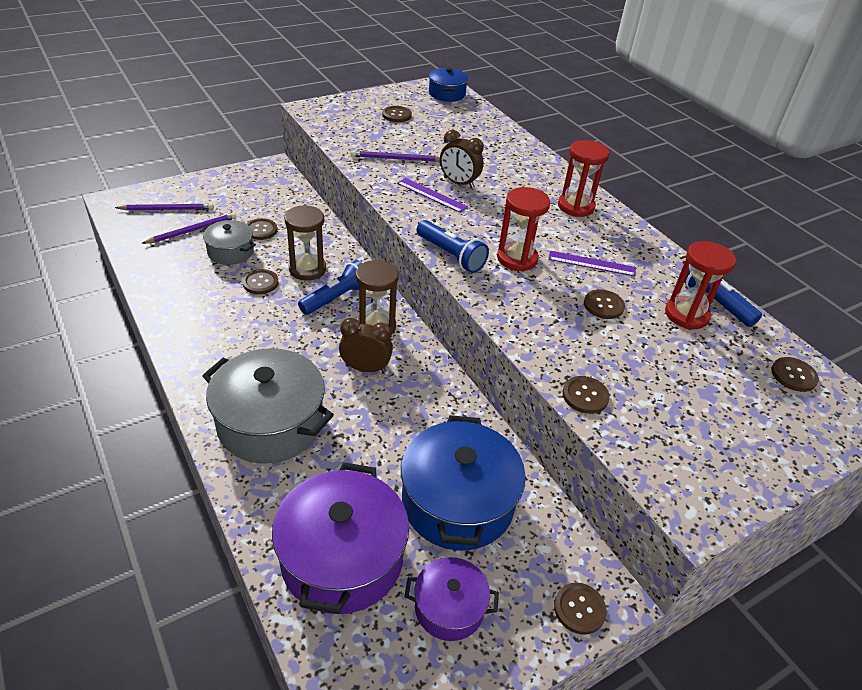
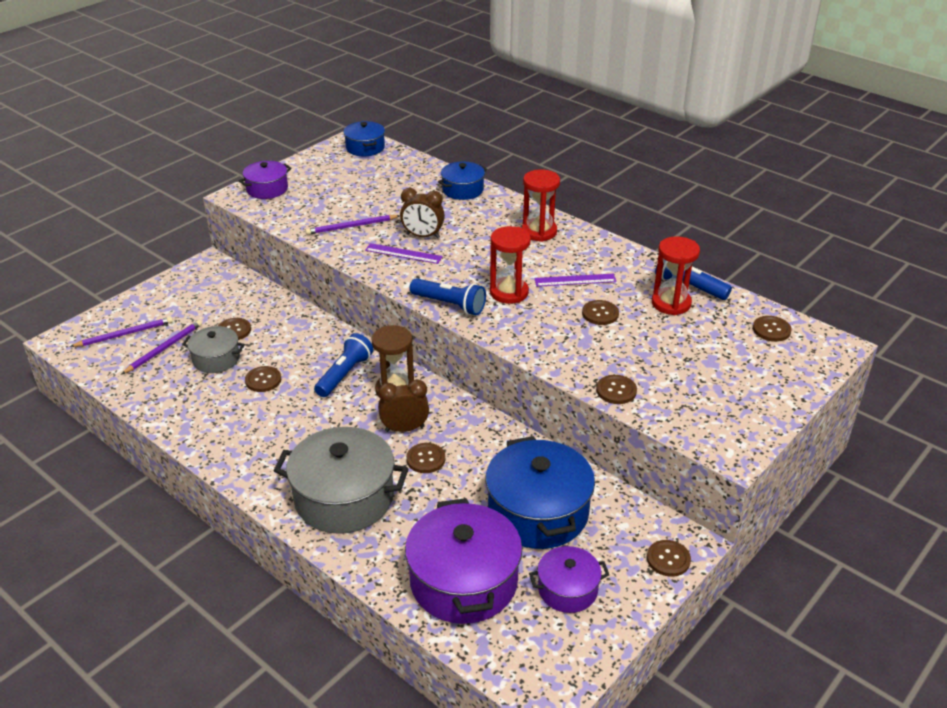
camera: 15 degrees left, 5 degrees down
brown hourglass [284,205,326,281] -> none
brown button [382,106,412,122] -> brown button moved to [406,443,445,473]
none -> purple pot [239,161,292,199]
none -> blue pot [438,162,487,200]

